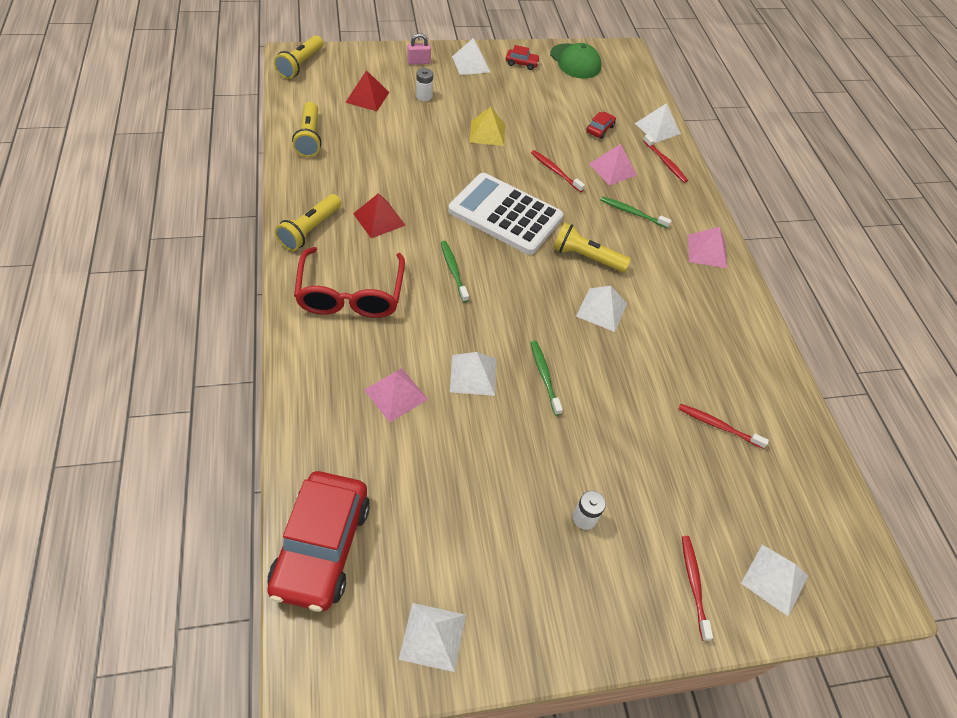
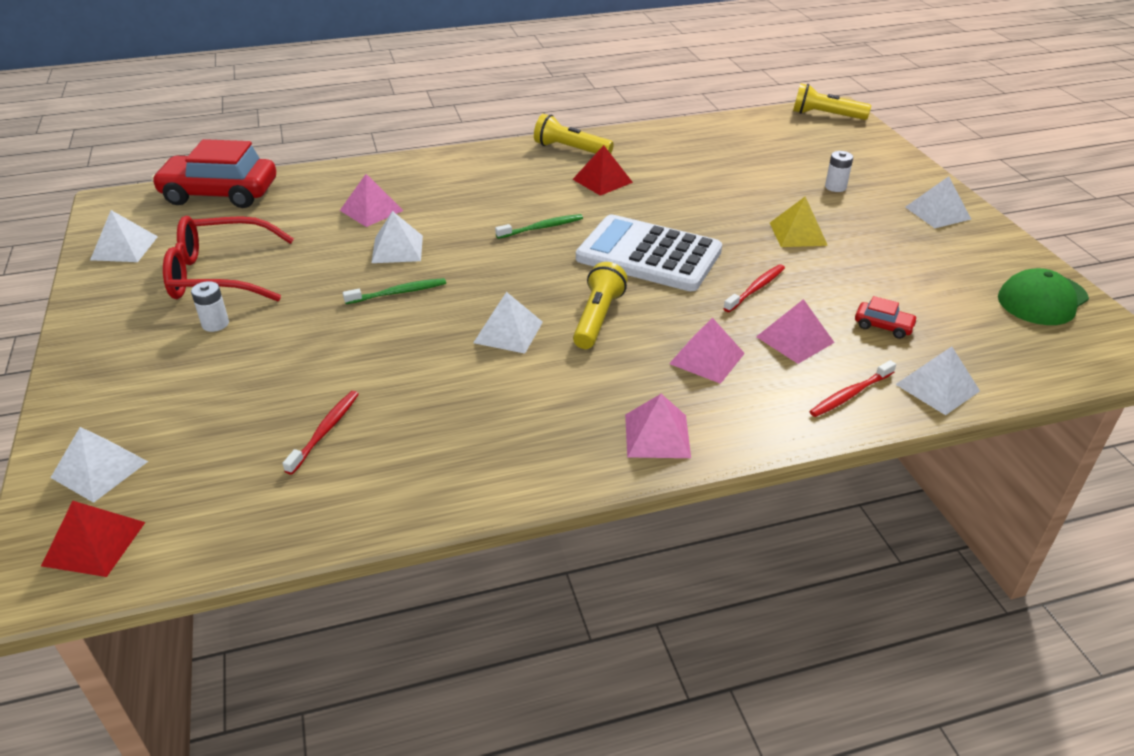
camera: 90 degrees right, 15 degrees down
yellow flashlight [292,102,321,157] -> none
red glasses [294,247,405,318] -> red glasses moved to [163,216,294,301]
red pyramid [345,70,389,111] -> red pyramid moved to [41,501,146,577]
pink padlock [407,33,431,65] -> none
white calculator [448,173,563,255] -> white calculator turned 90 degrees counterclockwise [576,215,722,291]
red car [506,45,540,70] -> none
green toothbrush [600,196,672,228] -> pink pyramid [669,318,745,384]
red toothbrush [682,536,713,641] -> none

